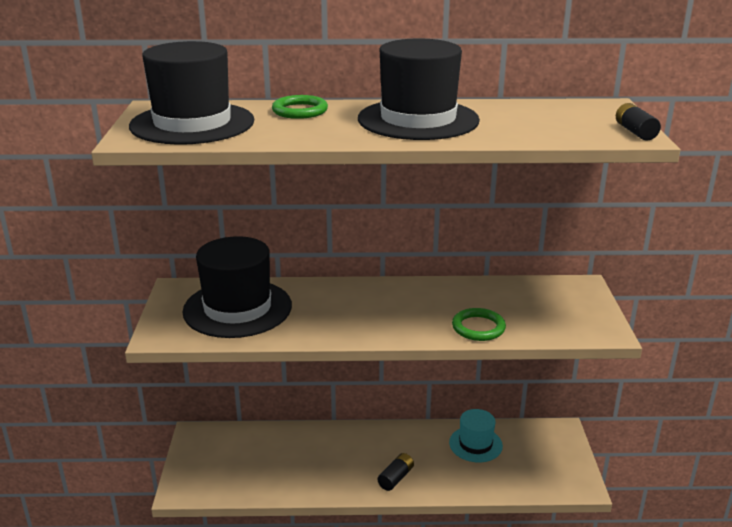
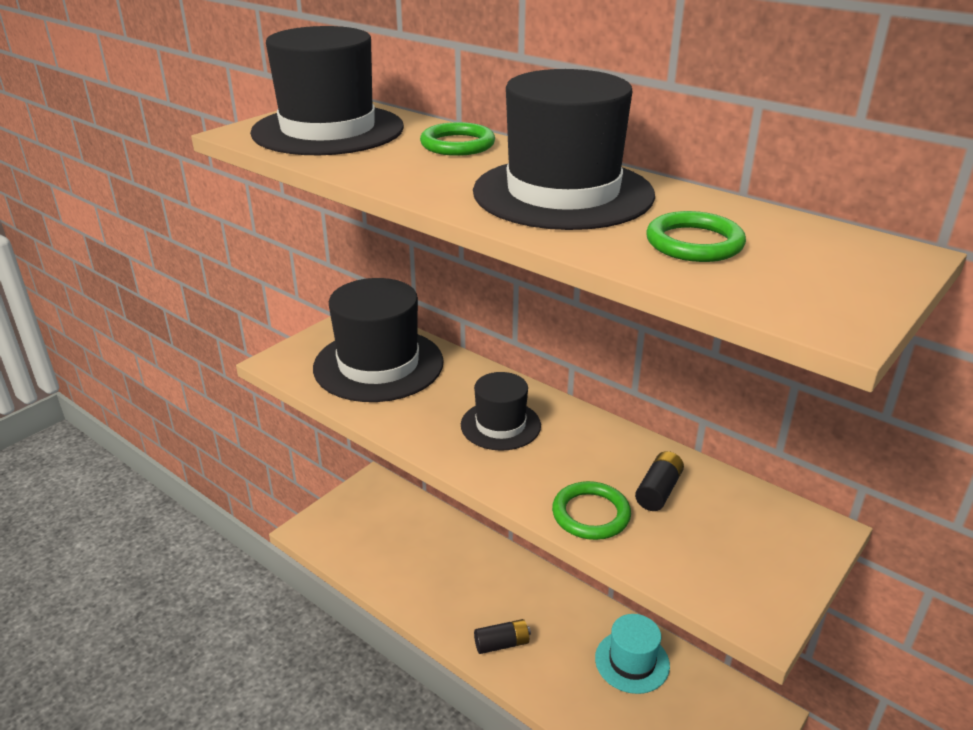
camera: 40 degrees right, 5 degrees up
black battery [616,103,661,141] -> black battery moved to [635,451,684,511]
none -> black hat [461,372,541,451]
none -> green ring [646,211,746,262]

